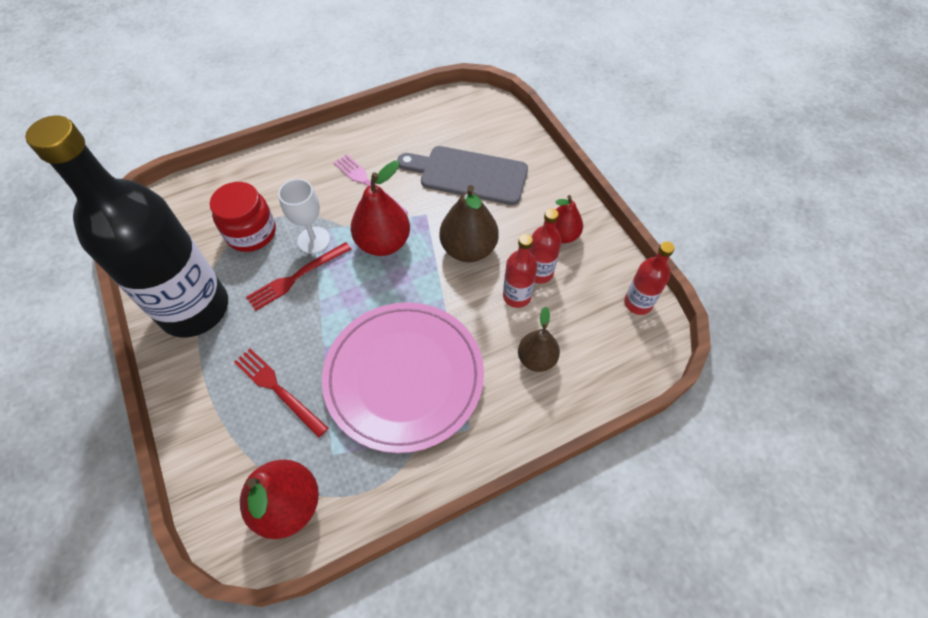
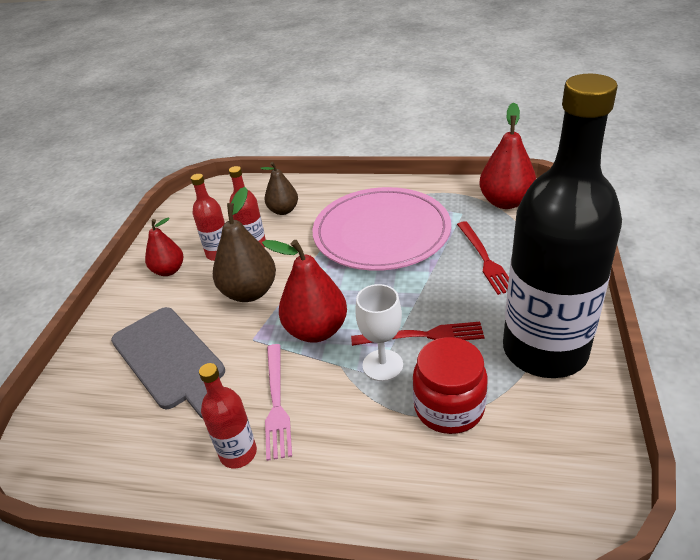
camera: 140 degrees left, 20 degrees down
red bottle [624,242,675,315] -> red bottle moved to [199,363,257,468]

